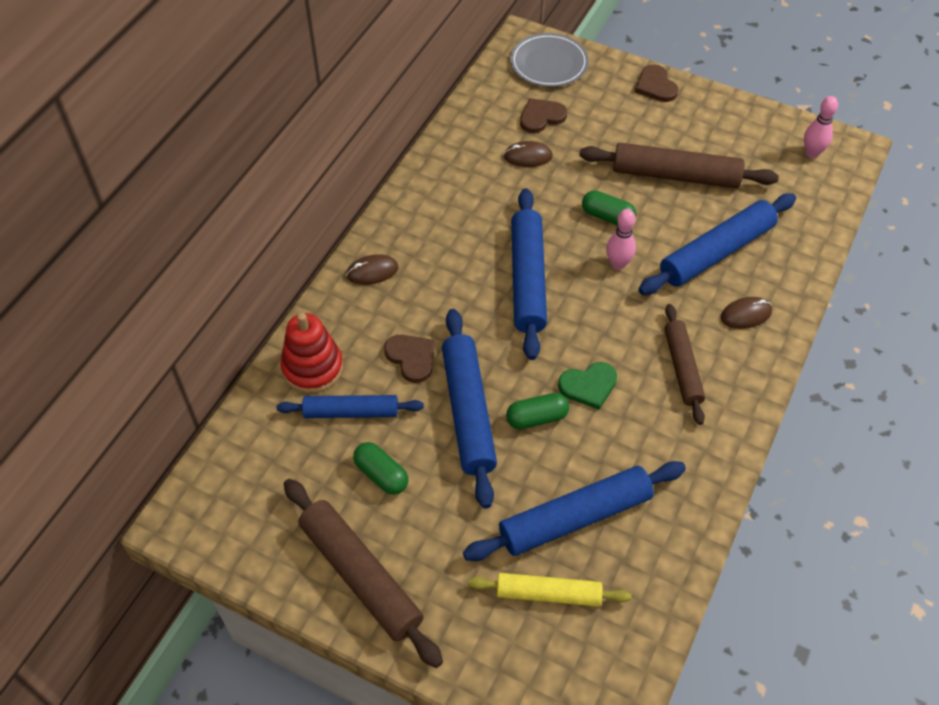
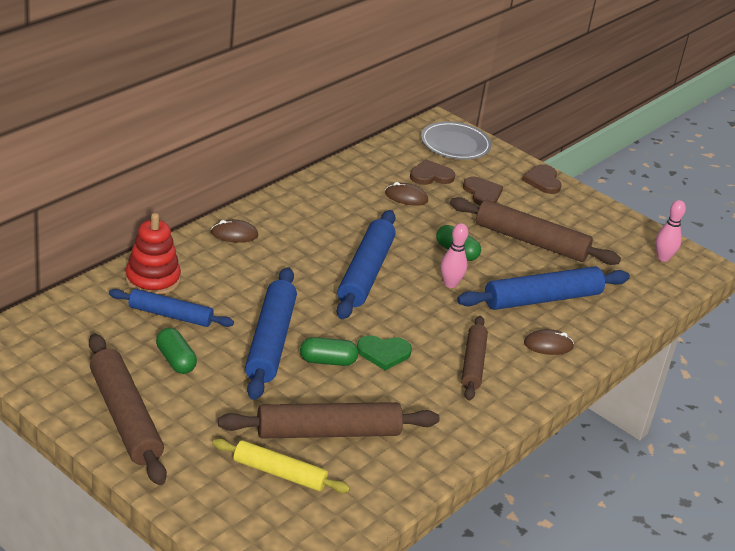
camera: 10 degrees right, 20 degrees down
brown heart [384,335,435,383] -> brown heart moved to [463,177,503,205]
blue rolling pin [463,461,686,561] -> brown rolling pin [218,402,439,439]

